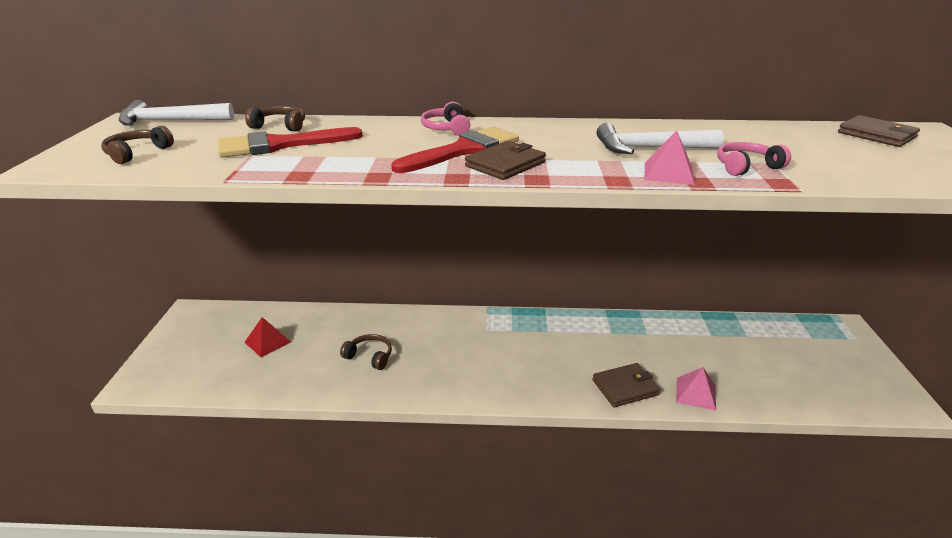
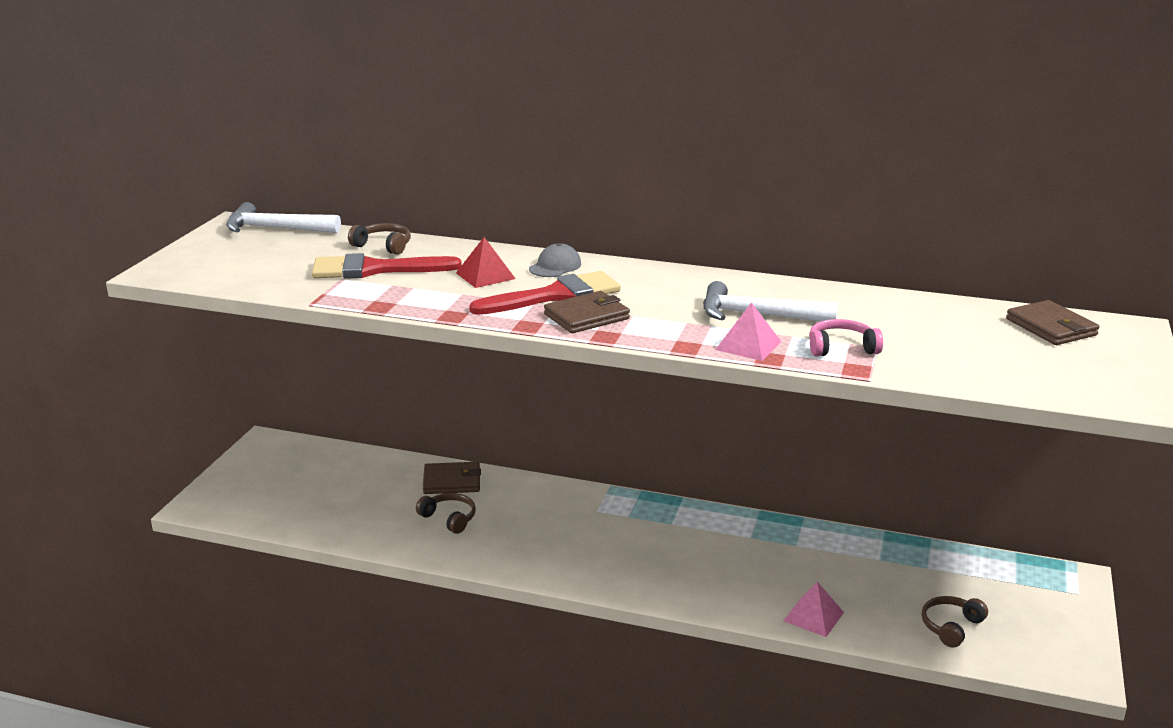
camera: 15 degrees right, 5 degrees down
brown headphones [101,126,174,164] -> brown headphones moved to [921,596,988,648]
red pyramid [244,317,291,357] -> red pyramid moved to [456,237,516,288]
pink headphones [421,102,470,136] -> grey cap [529,243,581,277]
brown wallet [592,363,661,407] -> brown wallet moved to [423,462,481,494]

